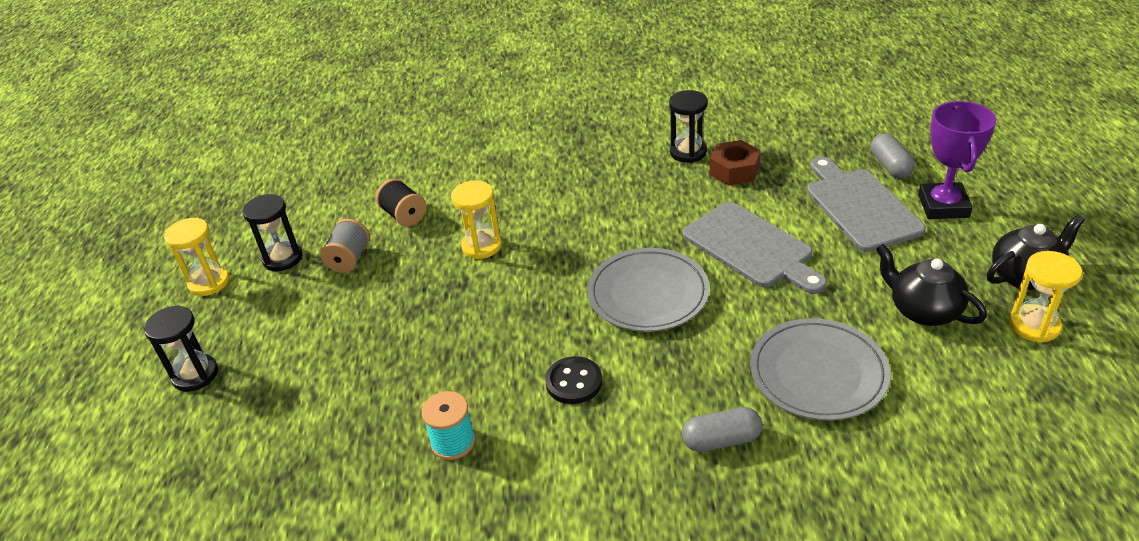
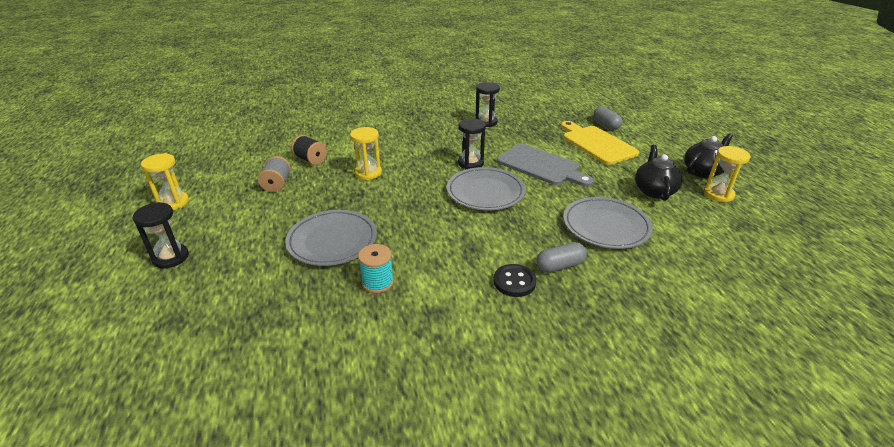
camera: 15 degrees left, 5 degrees down
black hourglass [243,194,303,271] -> black hourglass moved to [458,118,486,169]
black button [545,356,602,404] -> black button moved to [493,264,536,297]
brown nut [710,140,761,186] -> none
grey cutting board [807,157,926,252] -> yellow cutting board [561,121,639,165]
black teapot [876,244,987,326] -> black teapot turned 60 degrees clockwise [635,145,682,201]
purple trophy [918,101,996,219] -> none
none -> grey plate [285,210,377,266]

